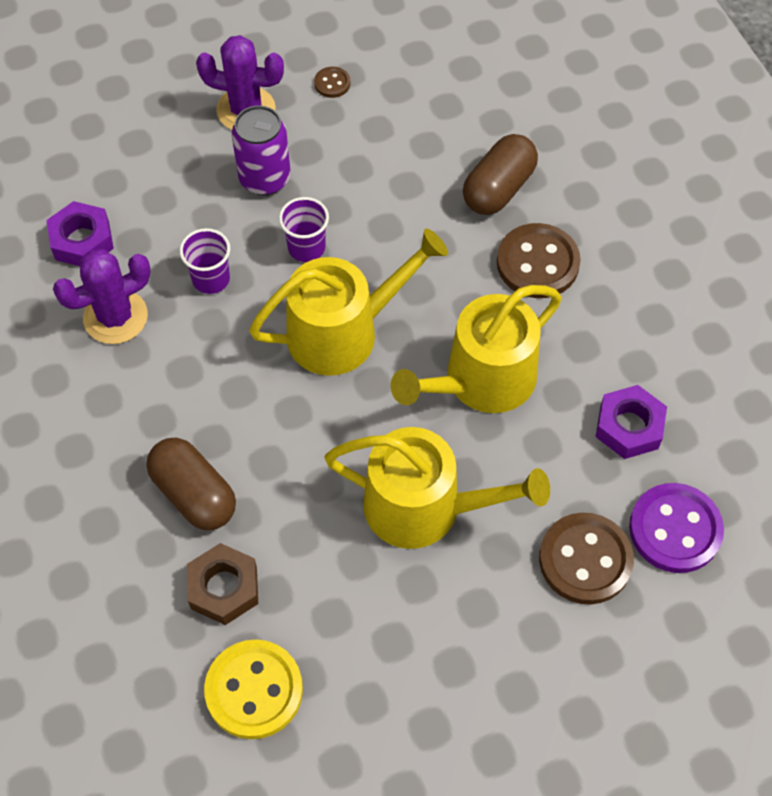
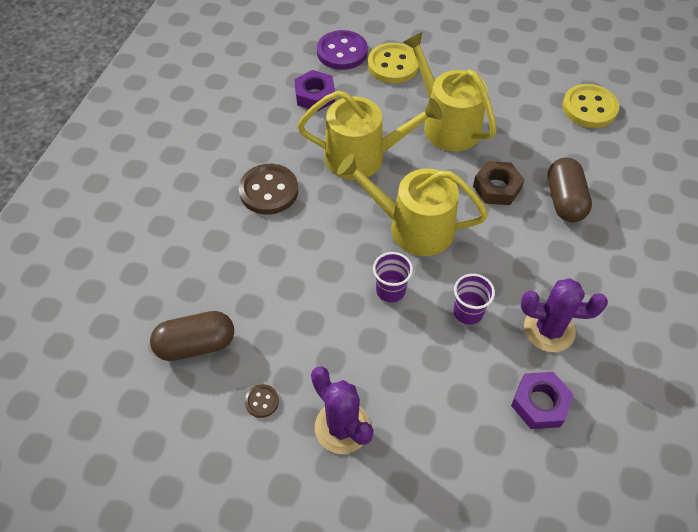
camera: 140 degrees left, 5 degrees down
brown nut [187,543,258,625] -> brown nut moved to [473,161,525,205]
purple can [232,105,291,195] -> none
brown capsule [463,134,538,215] -> brown capsule moved to [150,311,234,361]
brown button [539,513,634,605] -> yellow button [368,43,419,83]

